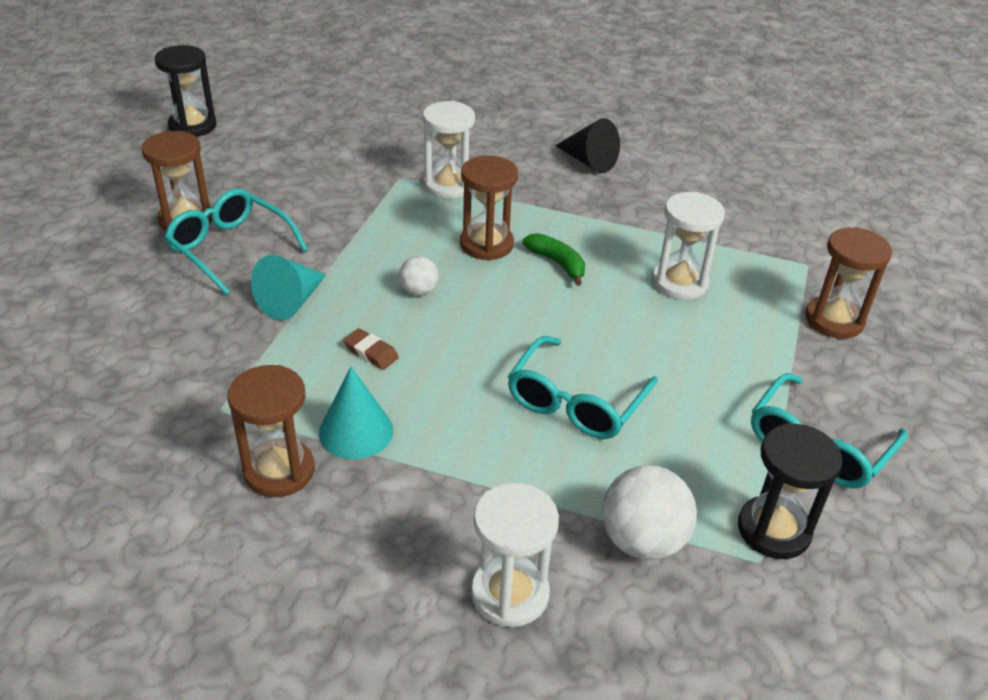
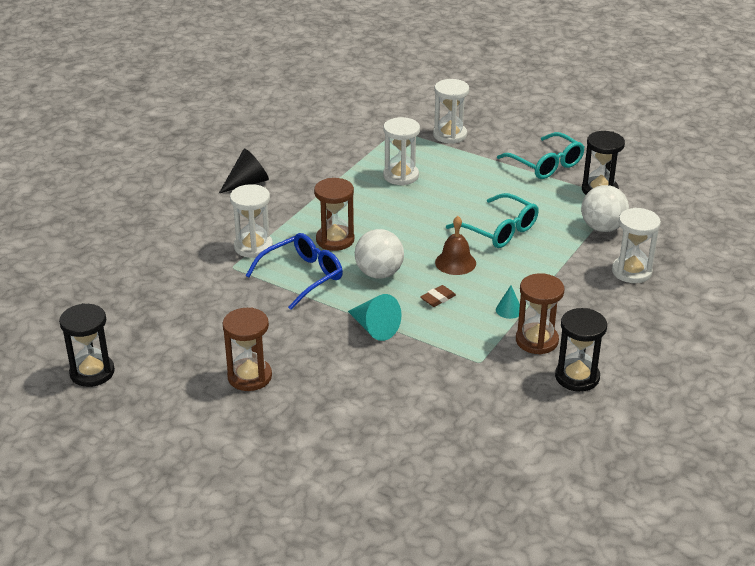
camera: 75 degrees left, 5 degrees down
turquoise glasses [164,189,308,295] -> none
turquoise cone [319,366,393,459] -> turquoise cone [496,285,520,319], size x0.58
white ball [399,256,439,296] -> white ball [355,229,404,279], size x1.80
green banana [522,233,585,286] -> none
brown hourglass [805,227,892,339] -> white hourglass [433,79,469,144]
none -> blue glasses [246,233,343,310]
none -> brown bell [435,216,476,275]
none -> black hourglass [555,308,607,392]

